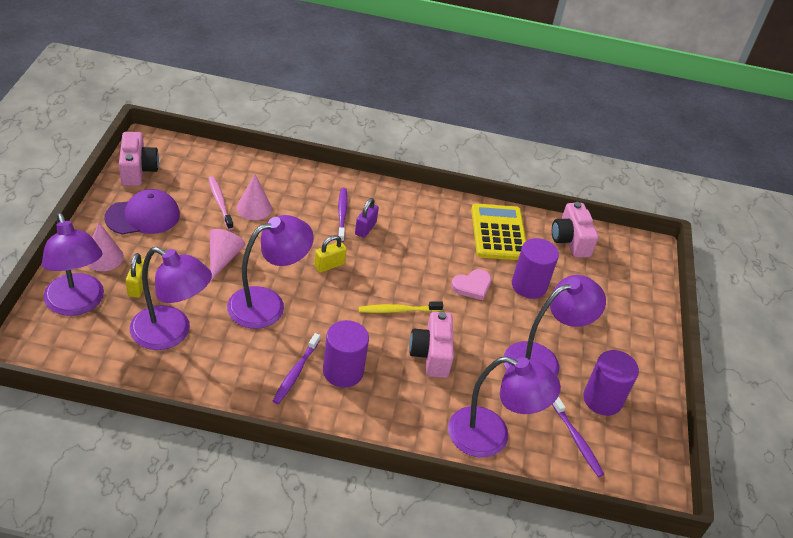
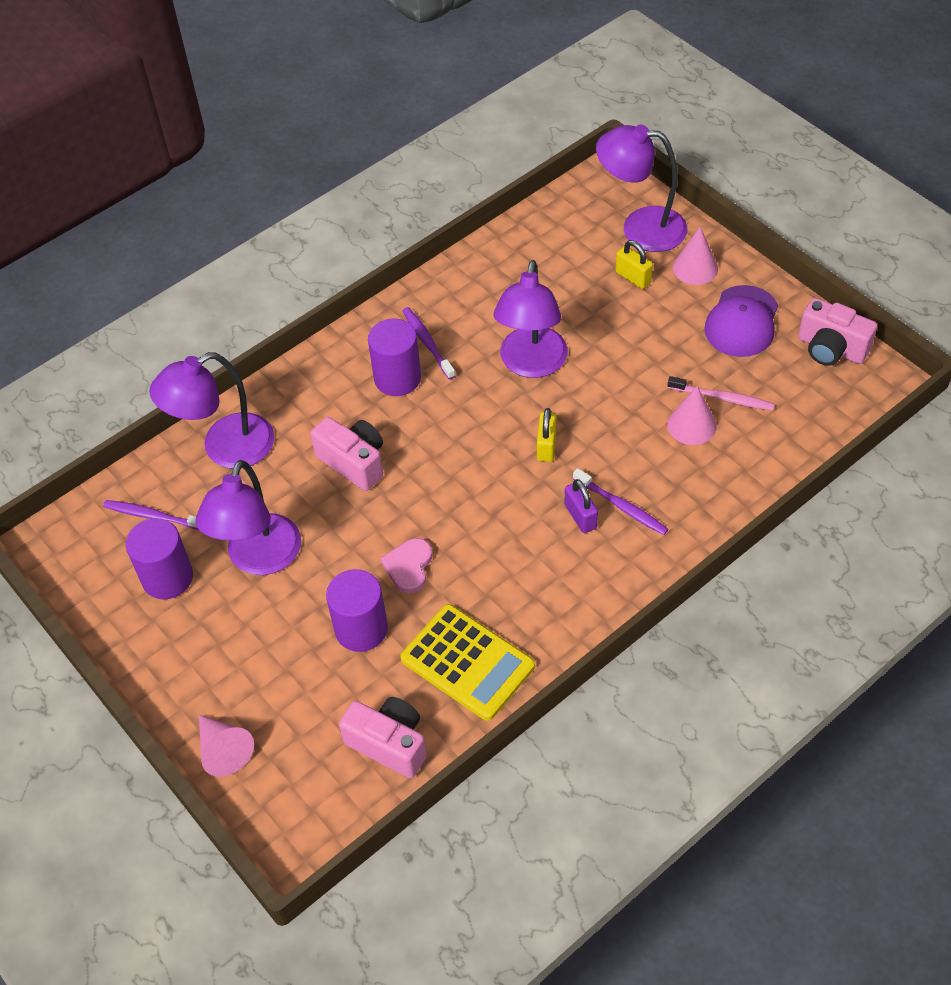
camera: 140 degrees right, 10 degrees up
purple lamp [130,247,212,350] -> none
pink cone [210,229,245,280] -> pink cone moved to [199,715,254,777]
yellow toothbrush [359,301,443,313] -> none

